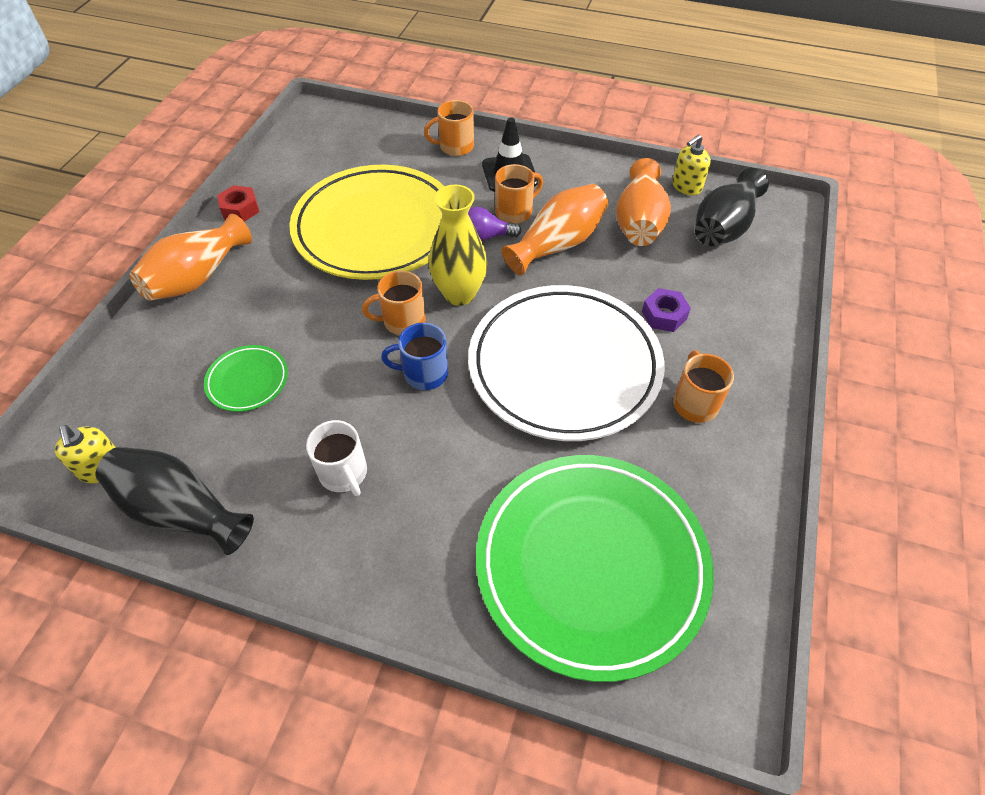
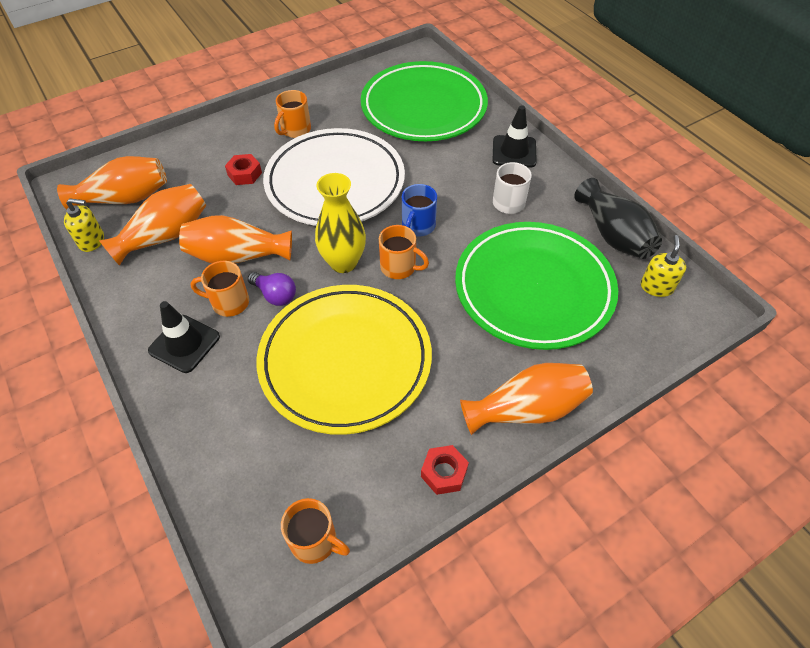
camera: 140 degrees left, 0 degrees up
green plate [204,345,288,412] -> green plate [455,222,618,350], size x2.39
blue mug [381,323,448,390] -> blue mug turned 75 degrees clockwise [402,184,437,237]
orange mug [424,100,474,156] -> orange mug moved to [281,498,350,564]
purple nut [642,288,691,332] -> red nut [225,154,262,185]
black vase [695,168,769,246] -> orange vase [57,156,167,210]
none -> black traffic cone [493,105,537,168]

